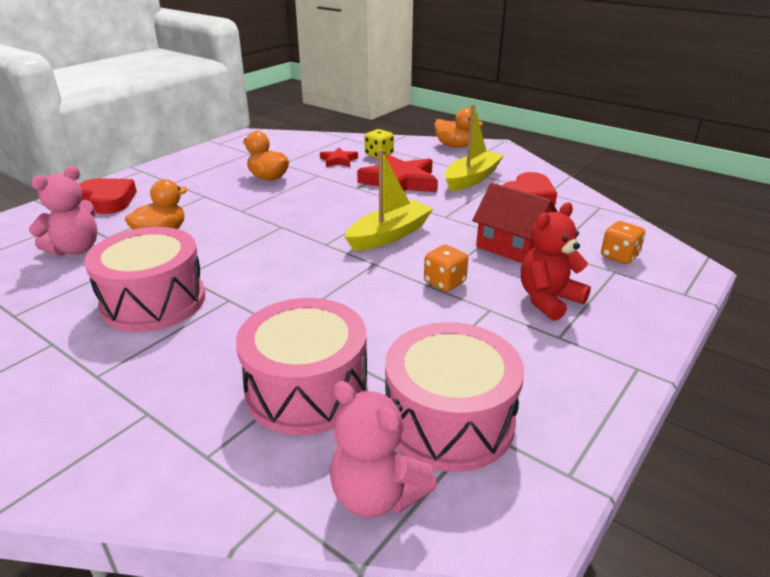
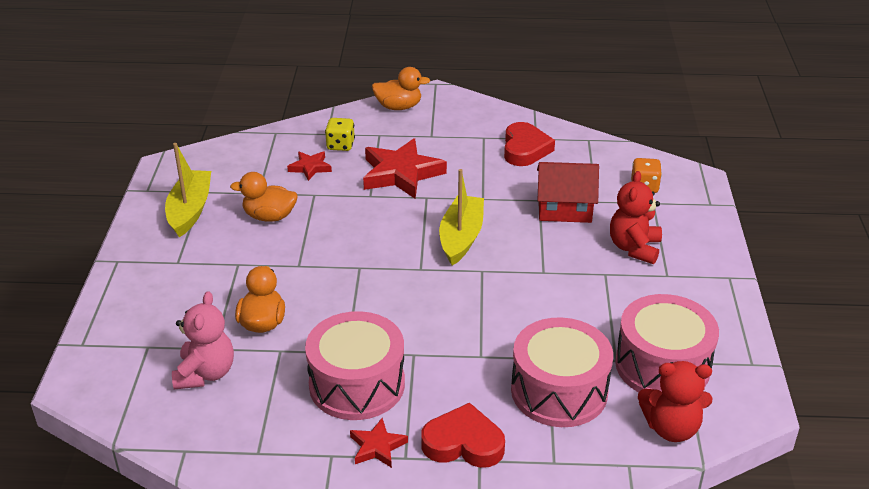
camera: 35 degrees left, 5 degrees up
red heart [79,178,137,214] -> red heart moved to [421,403,505,468]
pink teddy bear [330,381,437,518] -> red teddy bear [638,361,712,442]
orange dice [424,245,468,292] -> none
yellow boat [445,104,504,191] -> yellow boat moved to [165,143,211,237]
none -> red star [350,418,408,468]

